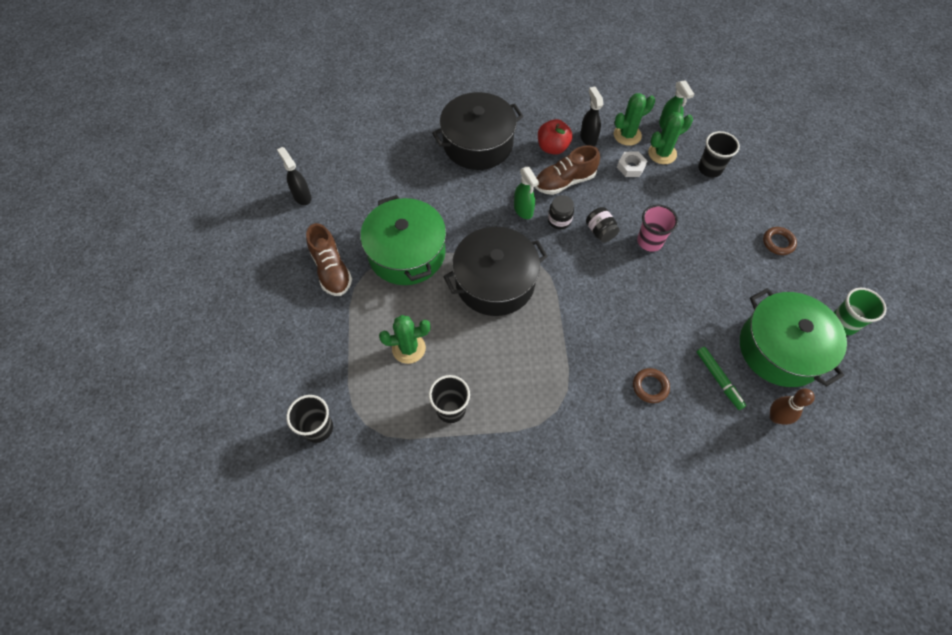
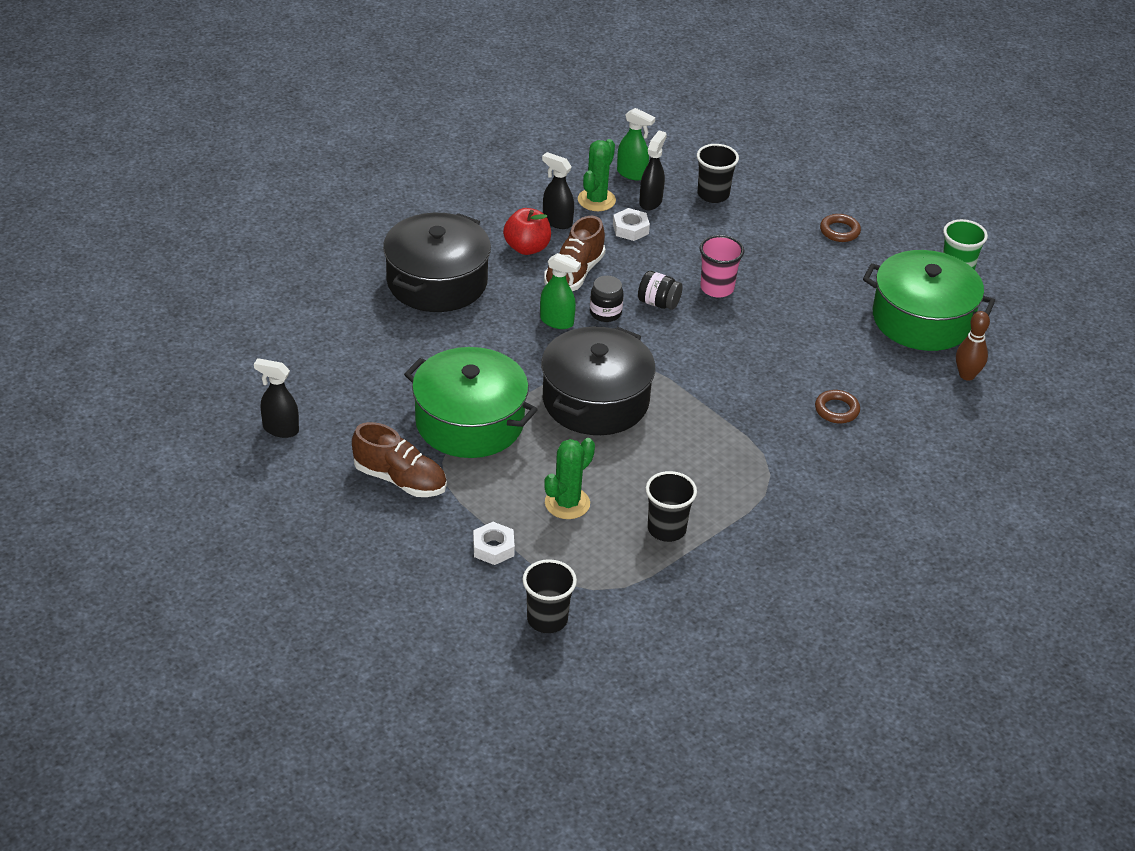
camera: 40 degrees left, 20 degrees down
green cactus [648,112,693,164] -> black spray bottle [639,131,667,210]
green marker [697,347,746,410] -> none
none -> white nut [473,522,515,565]

